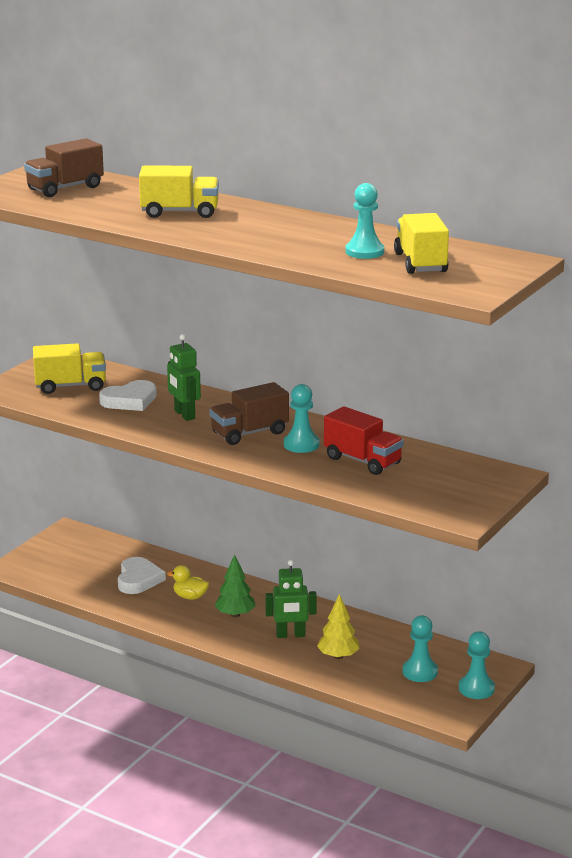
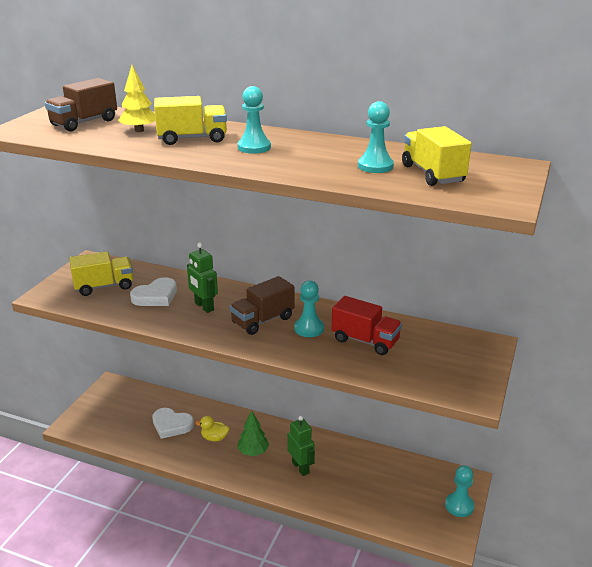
camera: 10 degrees left, 5 degrees up
white heart [118,557,166,594] -> white heart turned 120 degrees clockwise [152,408,194,439]
green robot [265,560,317,638] -> green robot turned 105 degrees counterclockwise [287,416,315,476]
yellow tree [317,594,360,659] -> yellow tree moved to [118,65,155,132]
turquoise pawn [402,615,438,682] -> turquoise pawn moved to [237,86,271,154]

